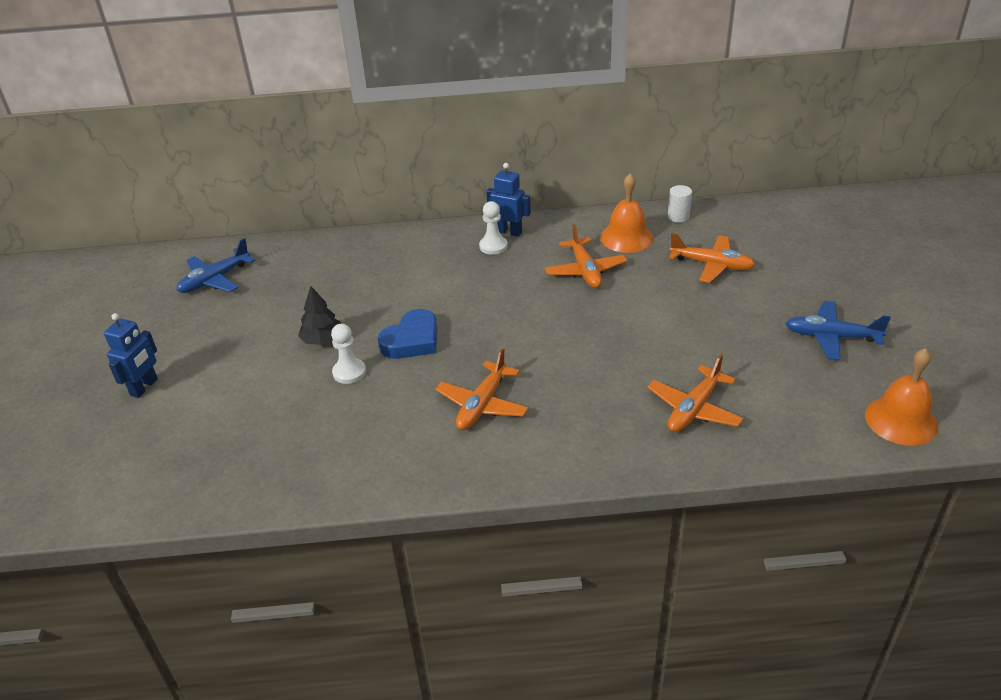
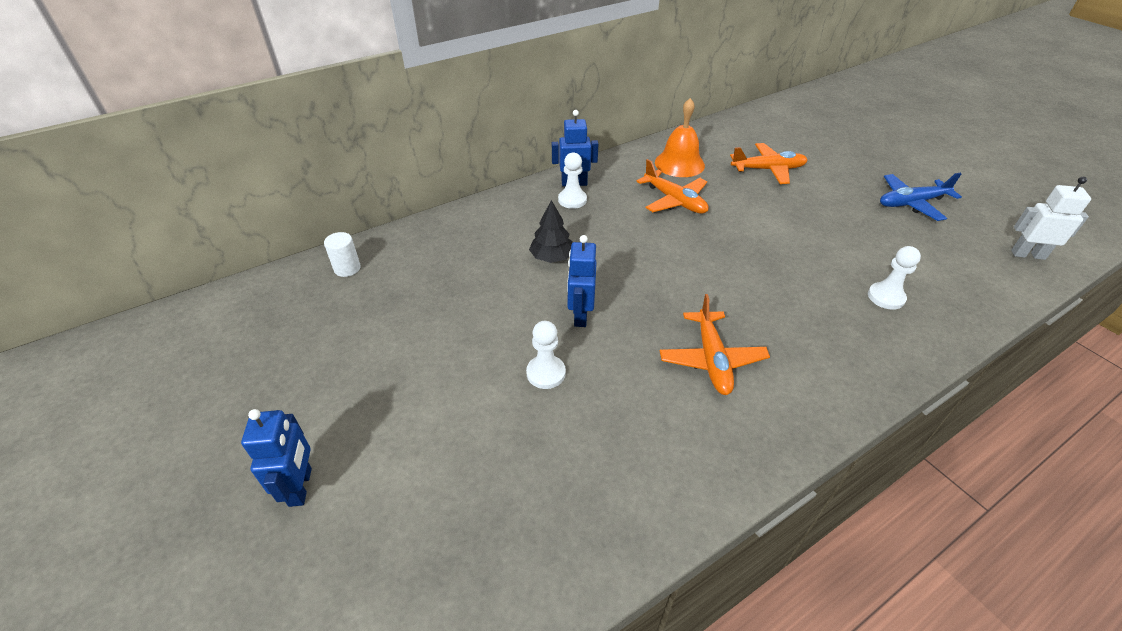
camera: 30 degrees left, 5 degrees up
blue plane [177,238,255,293] -> none
black tree [298,286,341,345] -> black tree moved to [529,200,573,263]
blue heart [378,309,437,359] -> blue robot [567,235,597,327]
orange plane [647,354,744,432] -> white pawn [868,246,921,310]
white cylinder [668,185,692,222] -> white cylinder moved to [324,232,361,277]
orange bell [865,348,938,446] -> white robot [1011,177,1091,260]

